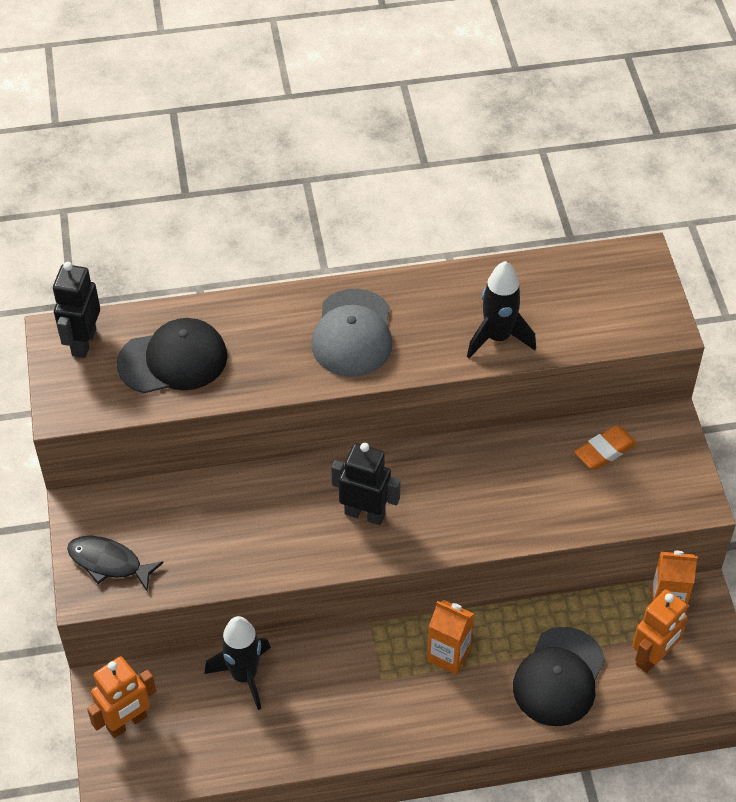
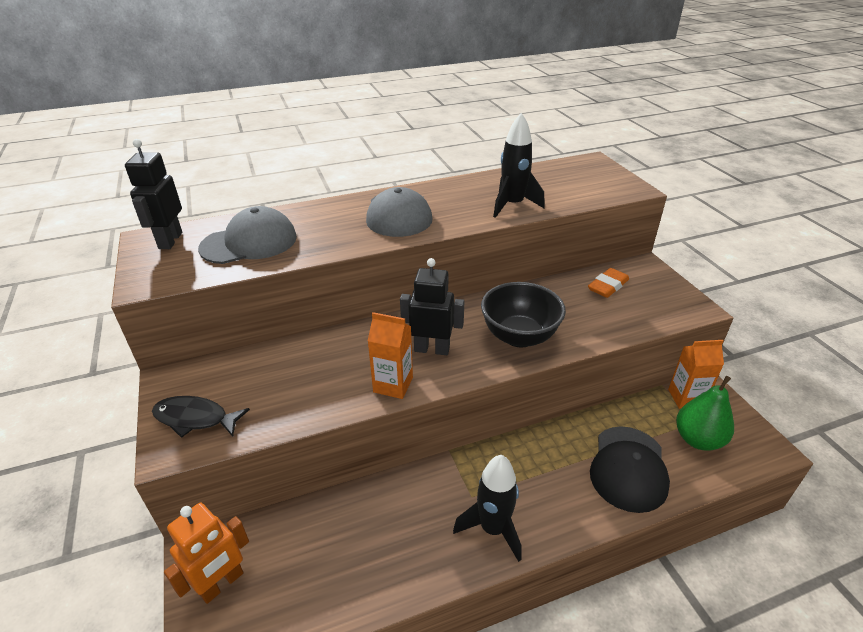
camera: 10 degrees left, 15 degrees down
black cap [117,318,227,393] -> grey cap [198,206,297,264]
black rocket [204,616,271,710] -> black rocket moved to [453,455,522,562]
orange carton [427,600,474,674] -> orange carton moved to [368,312,413,399]
orange robot [632,589,690,673] -> green pear [676,376,734,451]
none -> black bowl [481,282,566,348]

